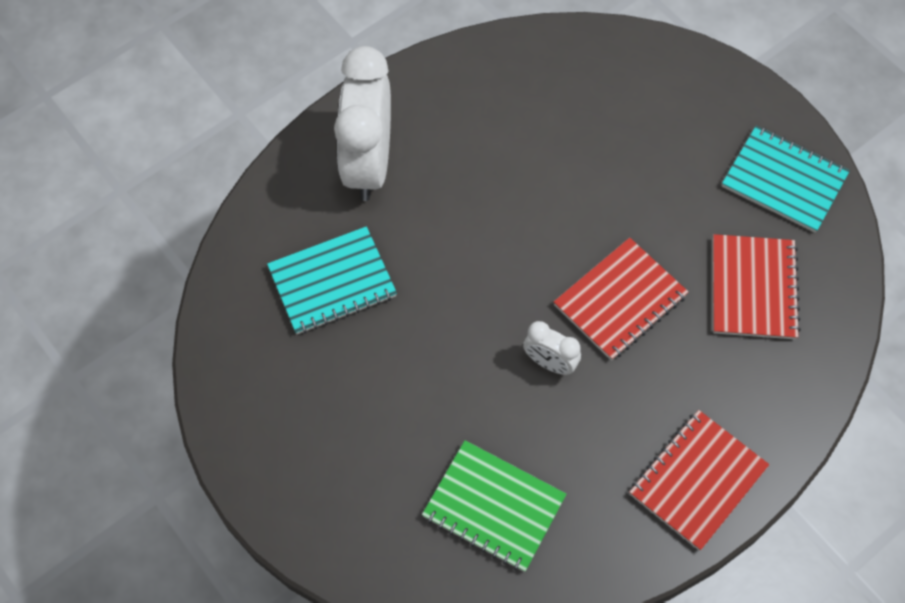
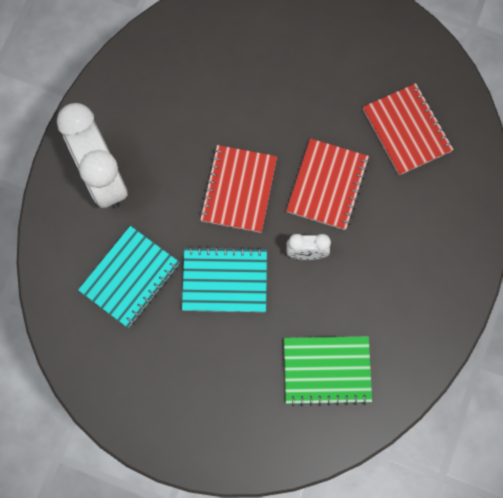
camera: 30 degrees left, 10 degrees up
red notebook [629,410,769,551] -> red notebook moved to [200,145,277,233]
turquoise notebook [722,126,850,233] -> turquoise notebook moved to [182,246,267,312]

